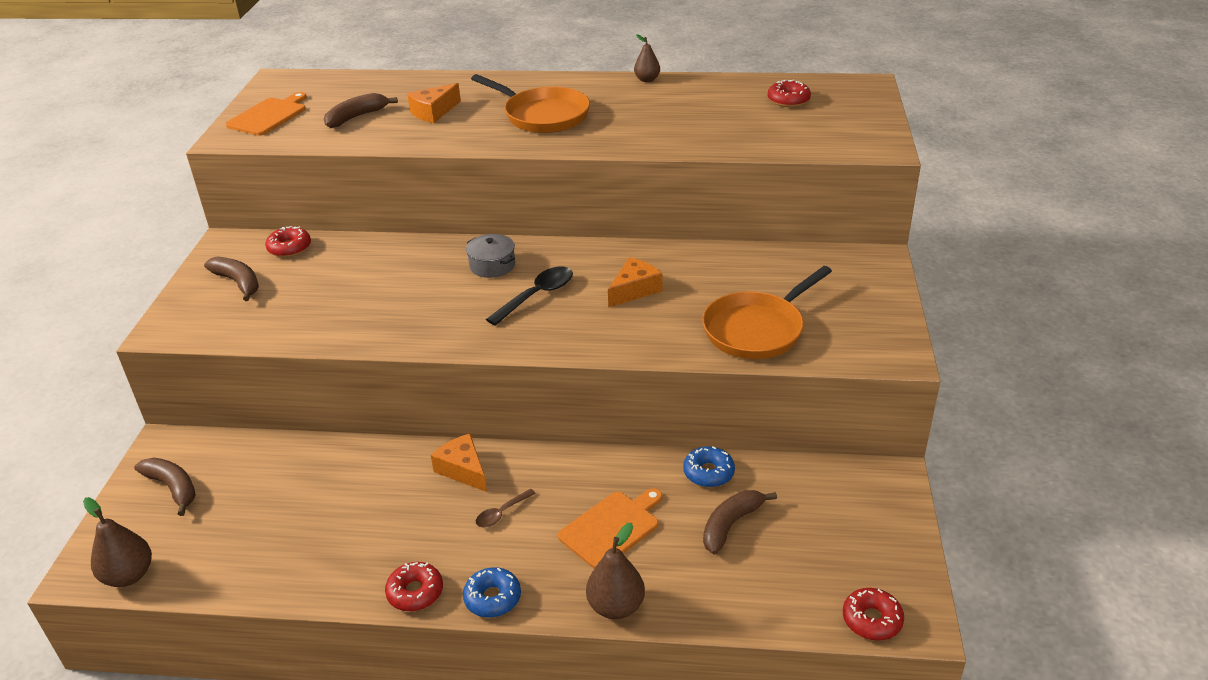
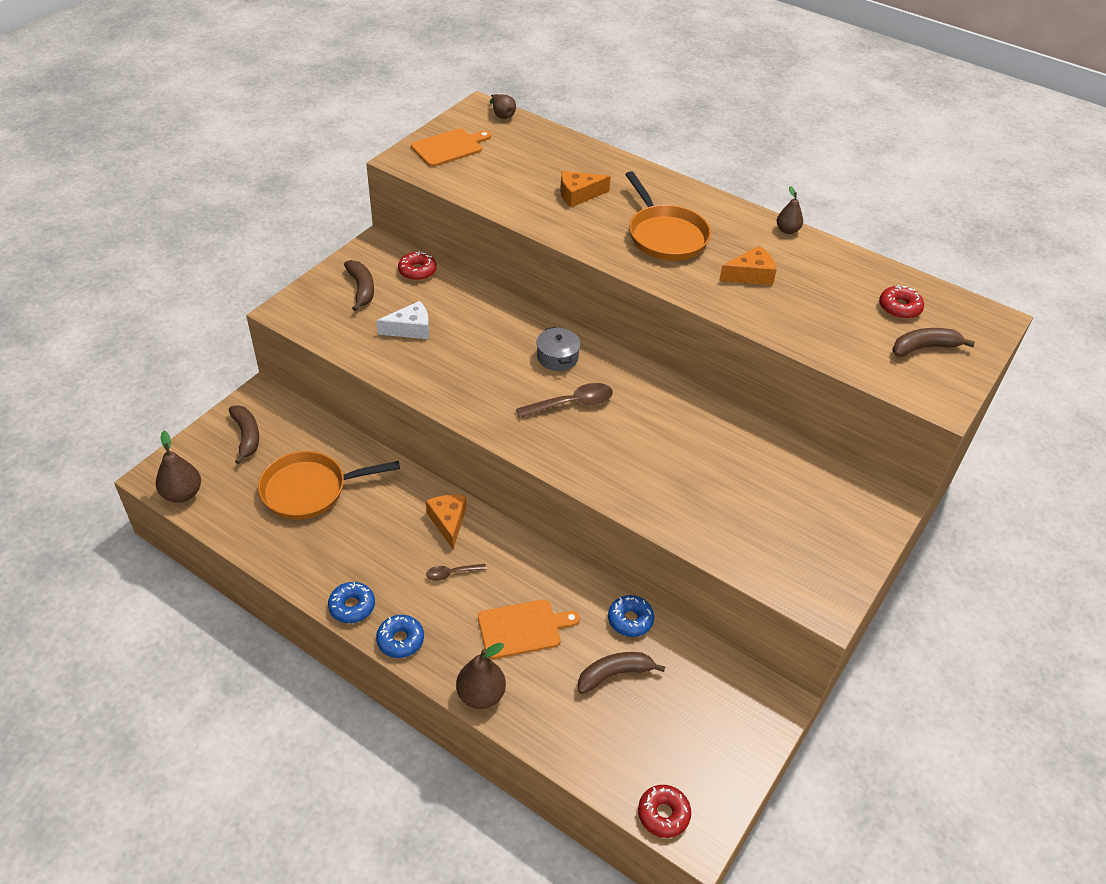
camera: 25 degrees right, 10 degrees up
brown banana [324,93,398,128] -> brown banana moved to [892,328,975,357]
red donut [385,562,443,611] -> blue donut [328,582,375,623]
black spoon [486,266,573,326] -> brown spoon [516,383,613,418]
orange cheese [608,257,662,308] -> orange cheese moved to [719,246,777,285]
orange pan [702,266,832,359] -> orange pan moved to [258,451,400,520]
none -> white cheese [376,301,429,339]
none -> brown pear [490,94,516,119]

